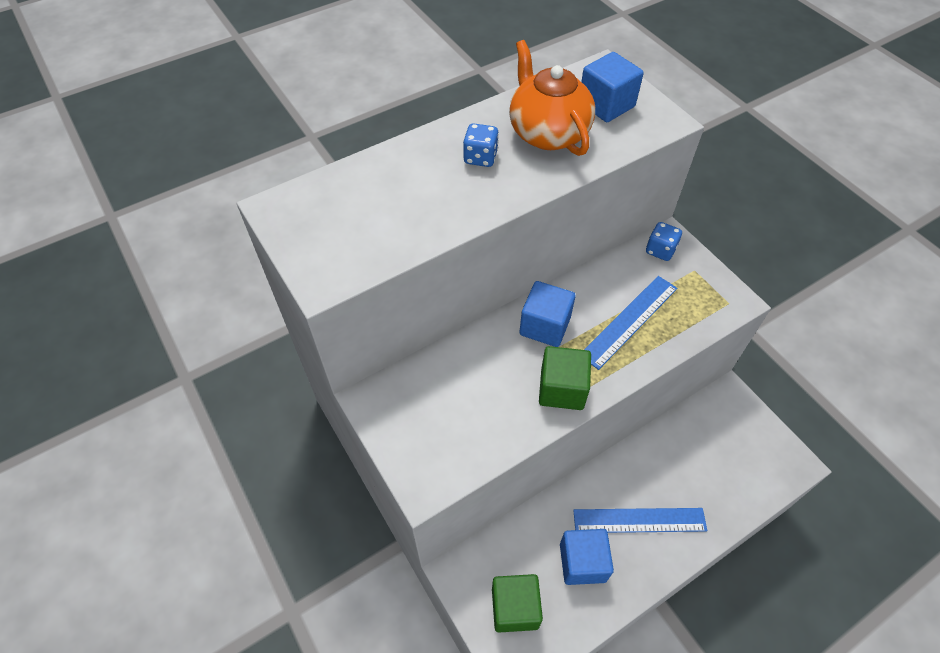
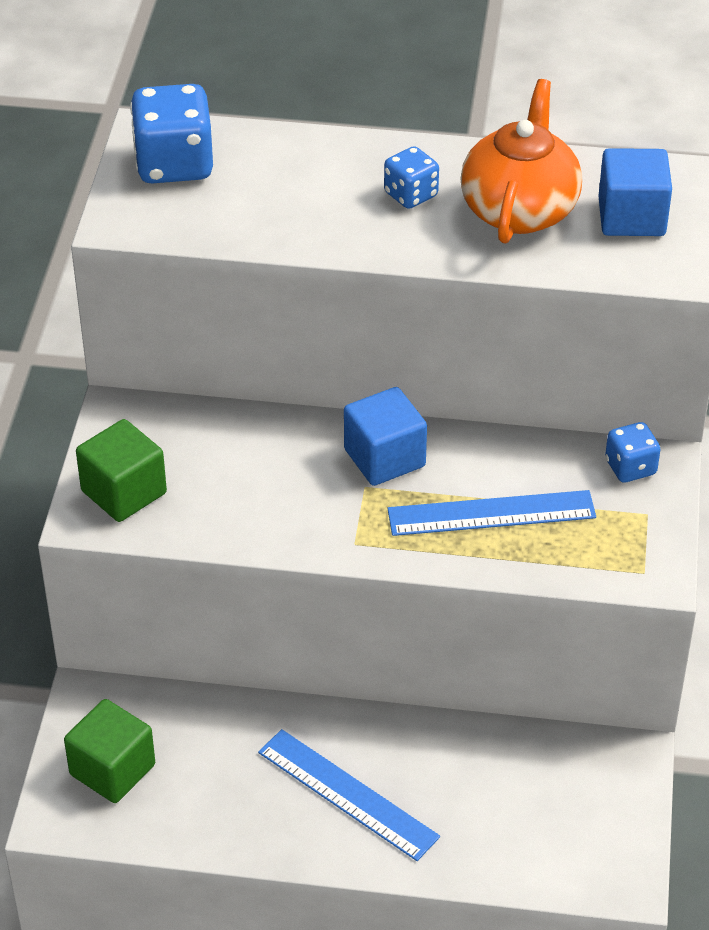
camera: 40 degrees right, 10 degrees down
green cube [539,346,591,410] -> green cube moved to [76,419,167,522]
blue cube [560,529,614,585] -> none
none -> blue dice [130,84,213,183]

